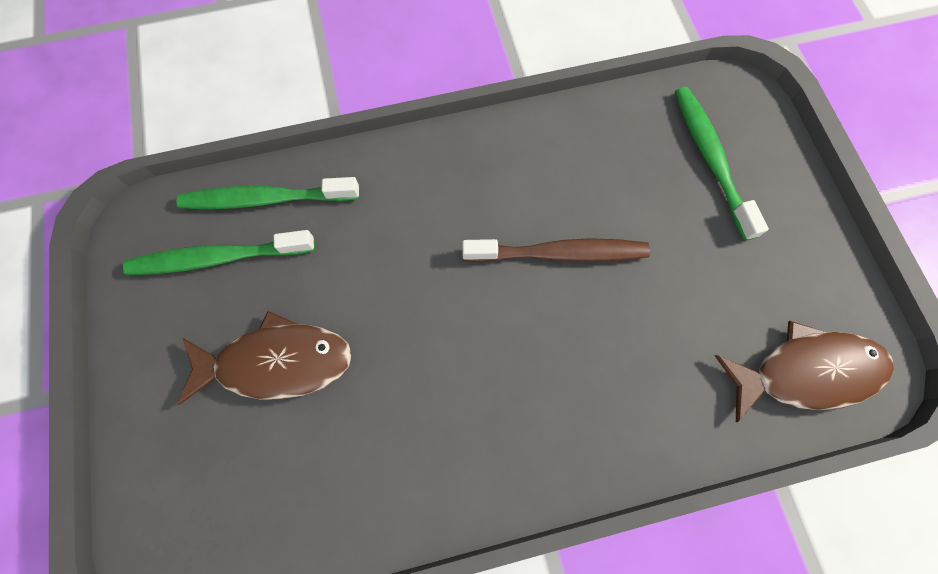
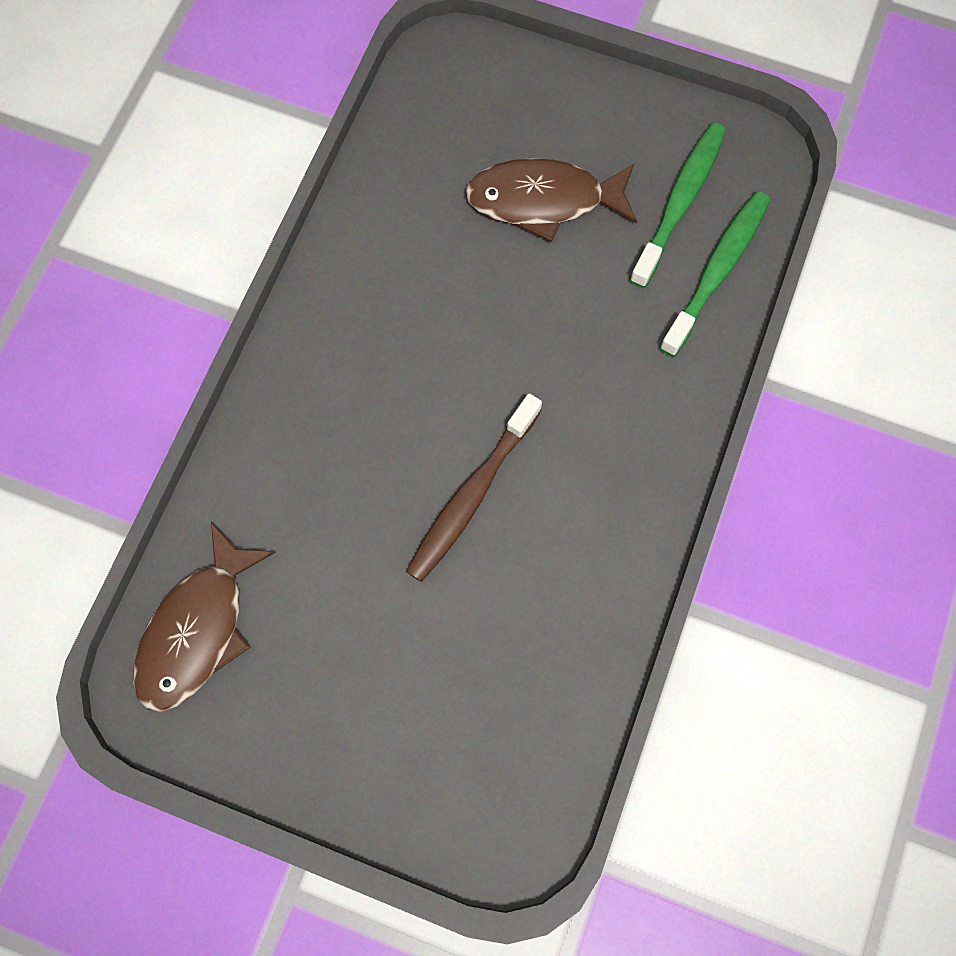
camera: 125 degrees right, 0 degrees up
brown fish [177,311,352,405] -> brown fish turned 60 degrees clockwise [465,158,637,242]
green toothbrush [675,87,769,241] -> none

